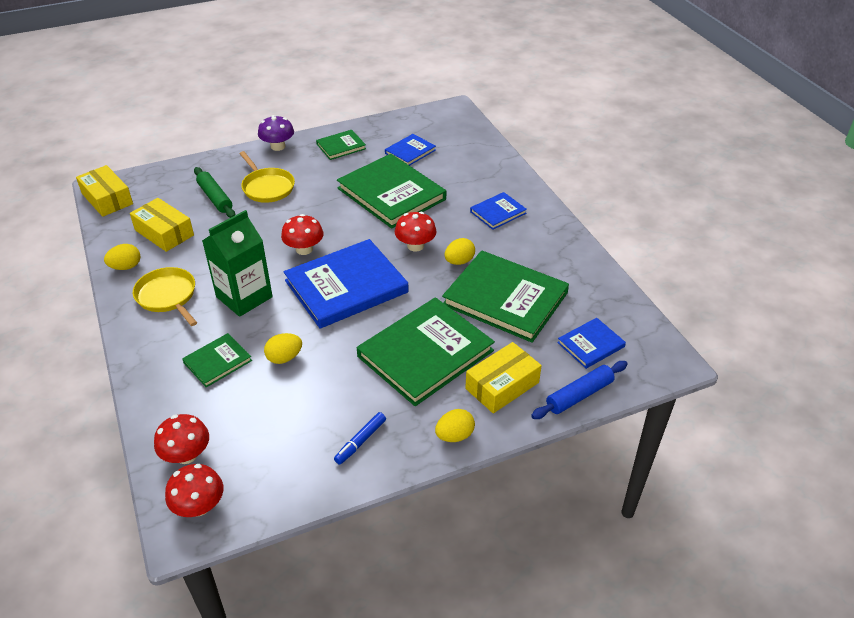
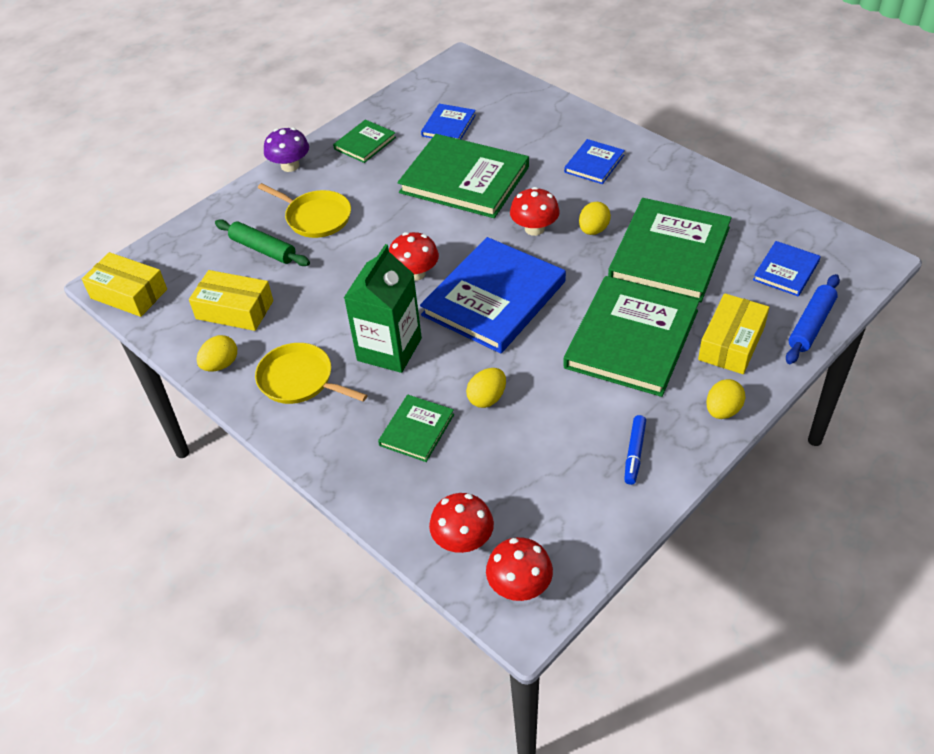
camera: 20 degrees left, 5 degrees up
green book [442,251,569,343] -> green book turned 75 degrees counterclockwise [608,198,731,302]

